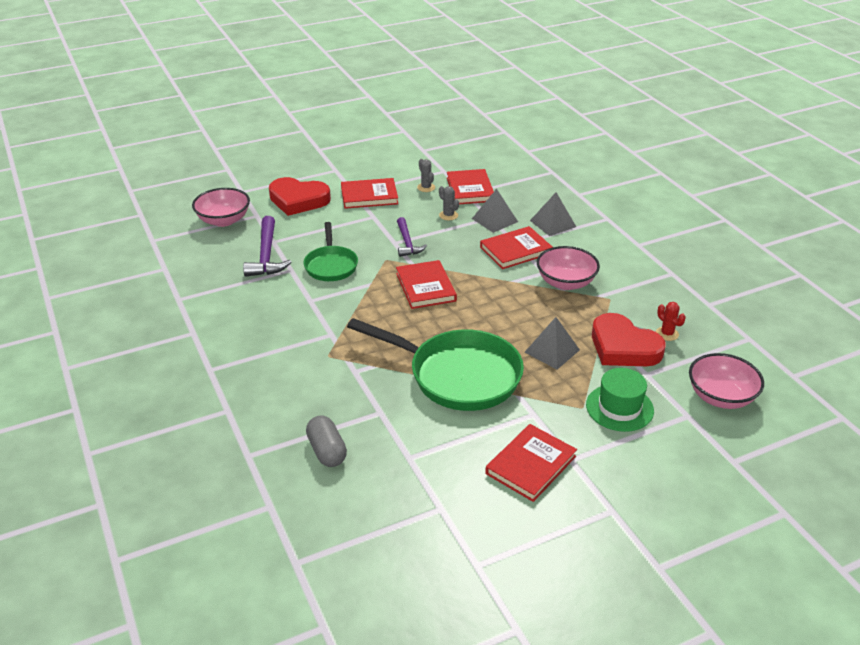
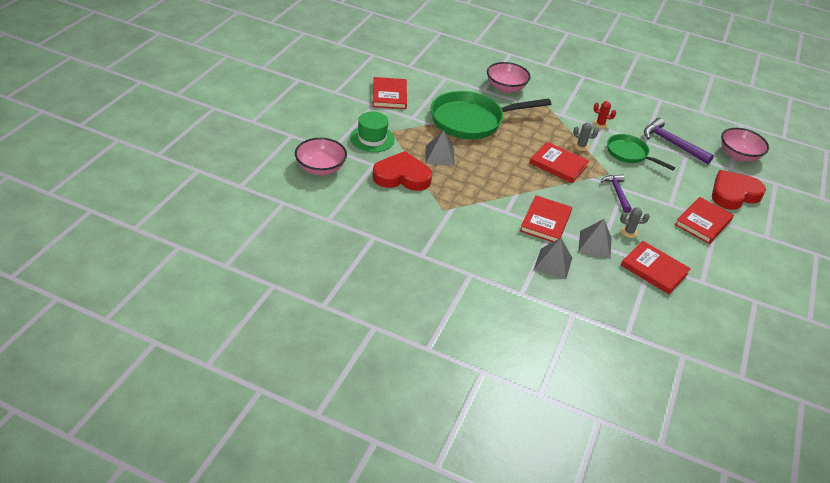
camera: 135 degrees right, 5 degrees up
grey capsule [306,415,347,467] -> none
purple hammer [397,217,427,257] -> purple hammer turned 45 degrees clockwise [601,175,632,213]
grey cactus [417,159,435,192] -> grey cactus moved to [573,123,598,151]
pink bowl [537,246,600,290] -> pink bowl moved to [487,62,531,93]
red cactus [656,302,686,341] -> red cactus moved to [593,101,616,129]

